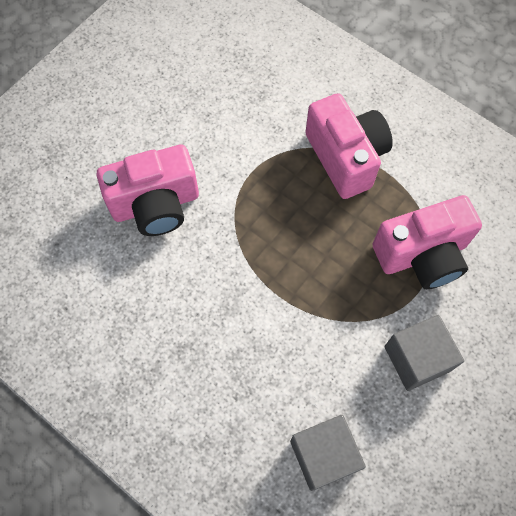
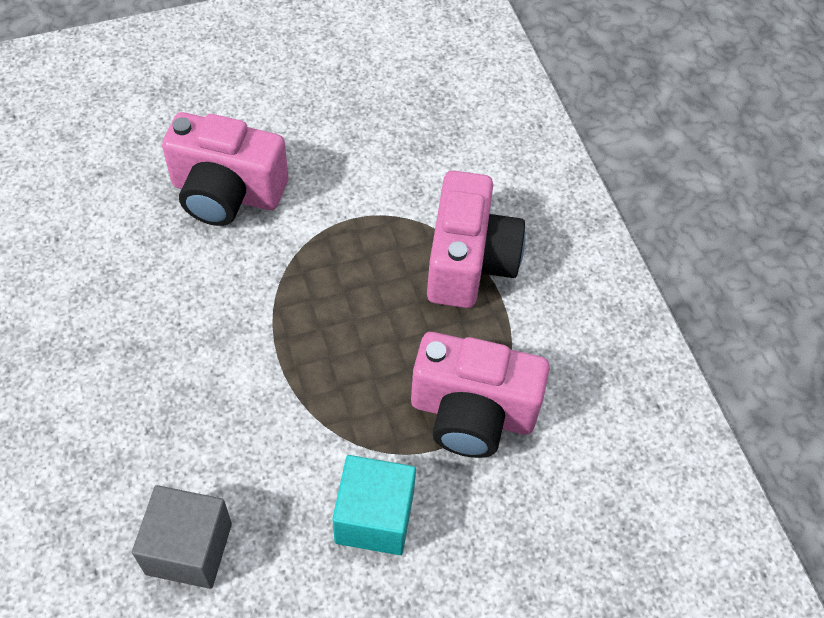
camera: 30 degrees right, 10 degrees down
grey cube [384,315,464,391] -> turquoise cube [332,455,416,555]

